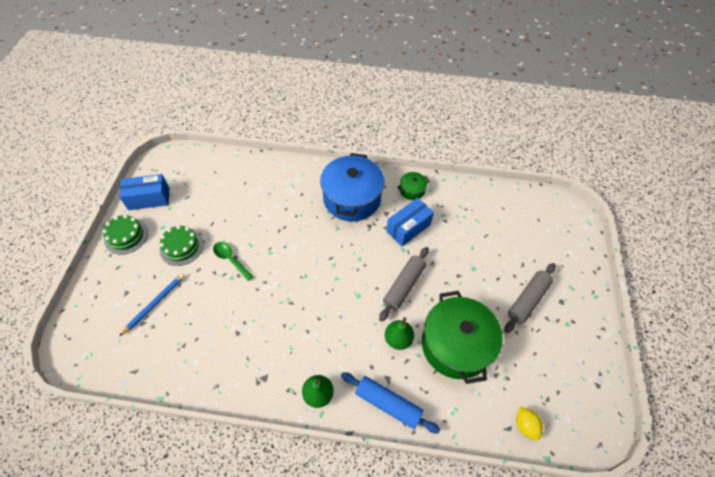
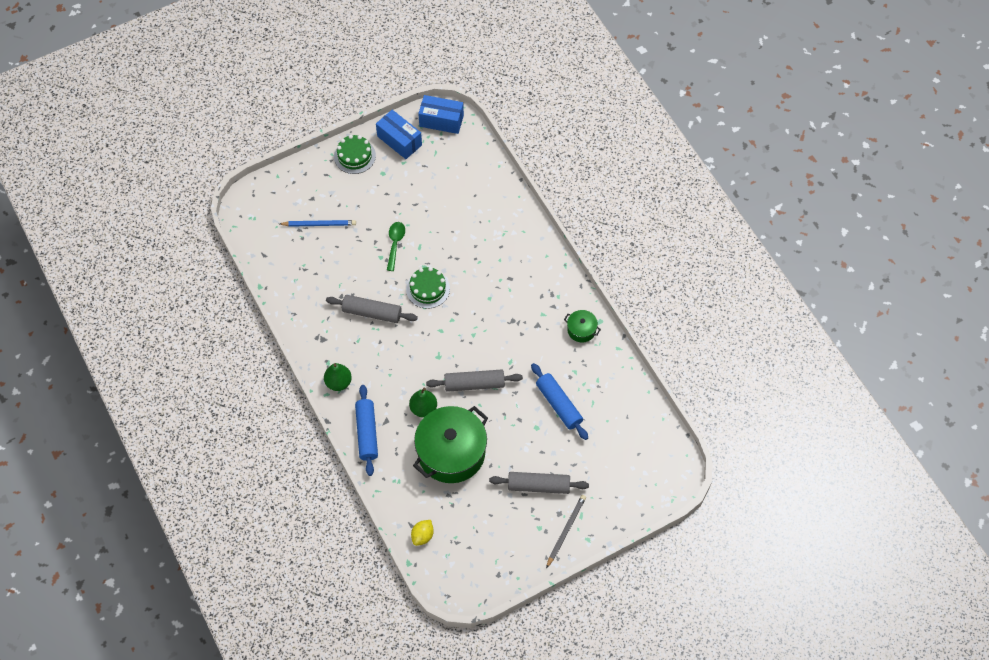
camera: 55 degrees right, 5 degrees up
green cake [160,225,203,266] -> green cake moved to [406,267,450,309]
blue pot [320,153,385,222] -> none
blue box [386,198,434,246] -> blue box moved to [418,95,464,134]
none -> grey rolling pin [326,295,418,323]
none -> blue rolling pin [531,363,588,440]
none -> grey pencil [546,495,586,568]

